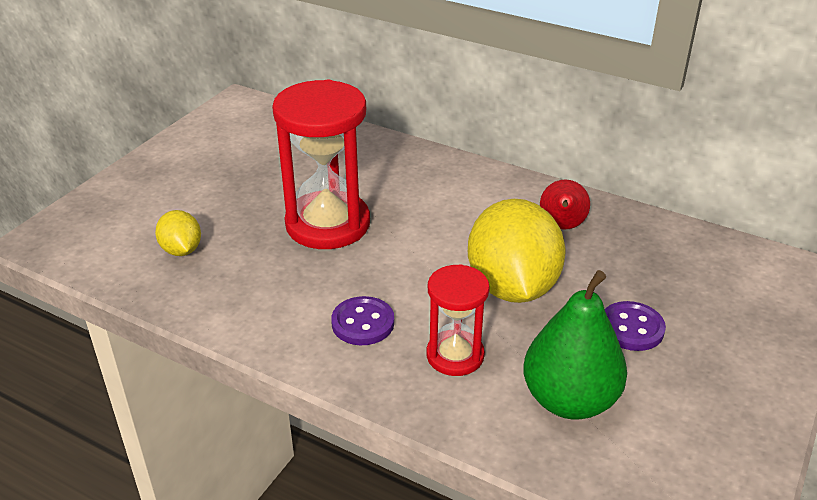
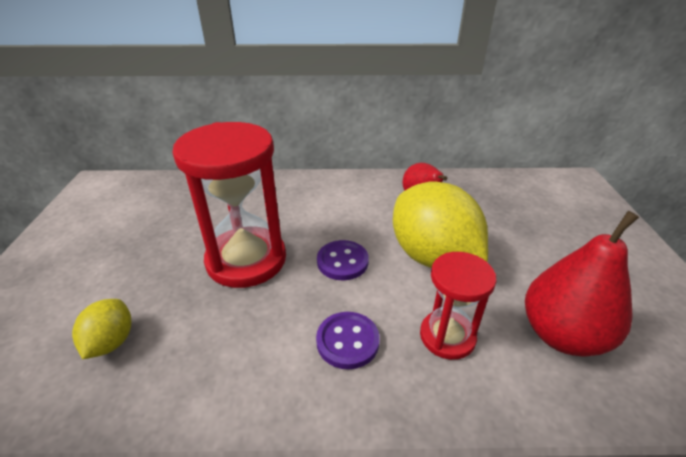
camera: 30 degrees left, 0 degrees up
yellow lemon [155,210,201,256] -> yellow lemon turned 60 degrees clockwise [72,299,131,359]
green pear [523,270,627,419] -> red pear [525,211,639,357]
purple button [605,301,666,351] -> purple button moved to [317,240,369,280]

